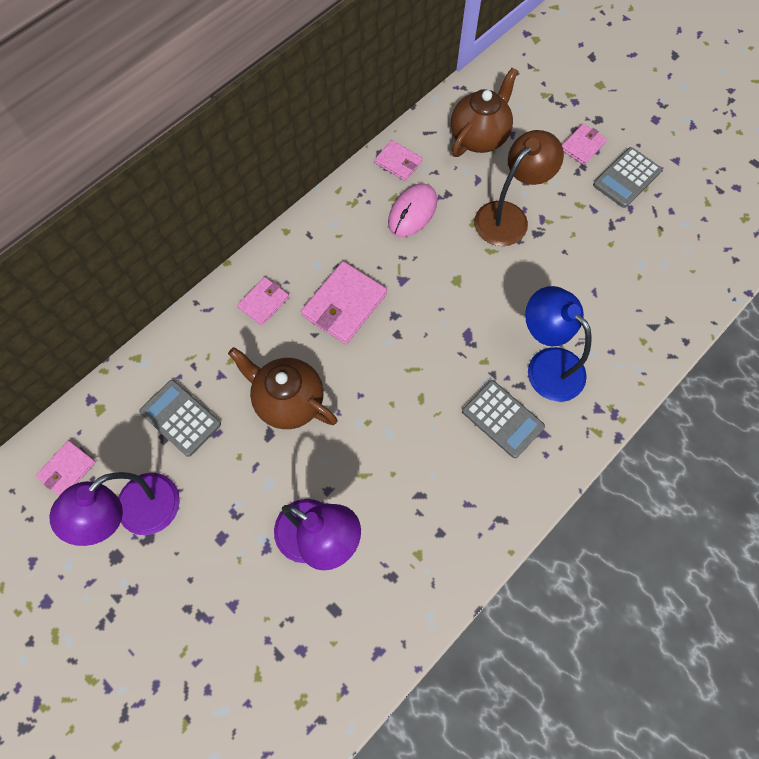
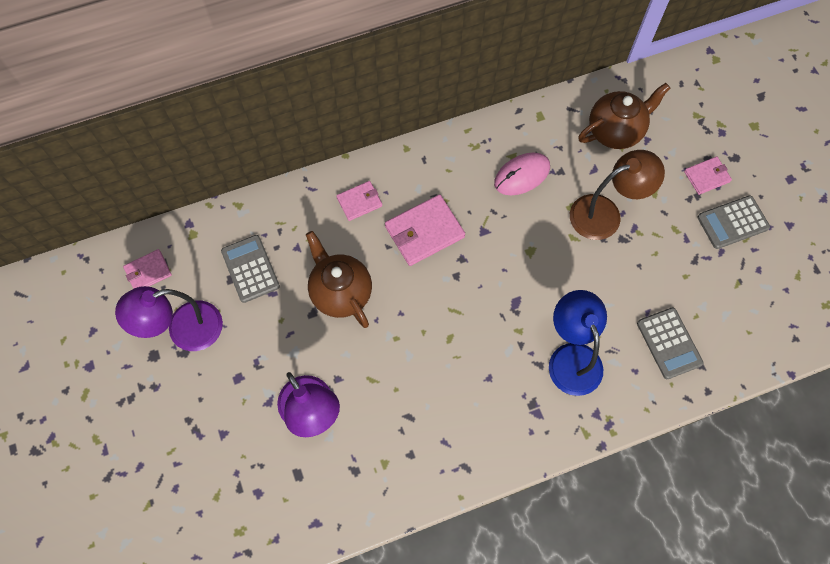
camera: 25 degrees right, 0 degrees up
pink wallet [375,140,422,181] -> none
grey calculator [462,380,545,458] -> grey calculator moved to [637,307,704,379]

